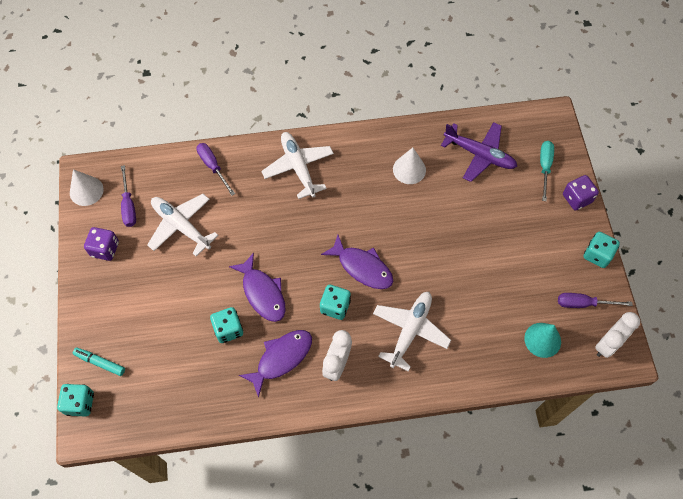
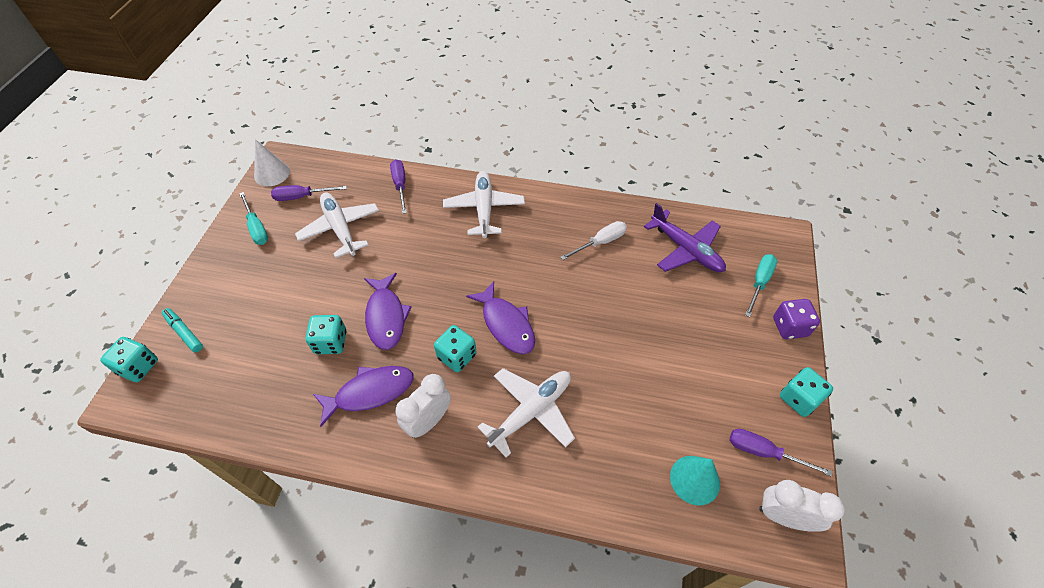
camera: 20 degrees right, 10 degrees down
purple dice [84,227,119,261] -> turquoise screwdriver [239,192,268,245]
purple screwdriver [121,165,136,227] -> purple screwdriver turned 75 degrees clockwise [271,185,347,201]
white cone [393,148,426,184] -> white screwdriver [560,221,627,260]
white clock [595,312,640,358] -> white clock turned 135 degrees counterclockwise [759,480,845,532]

